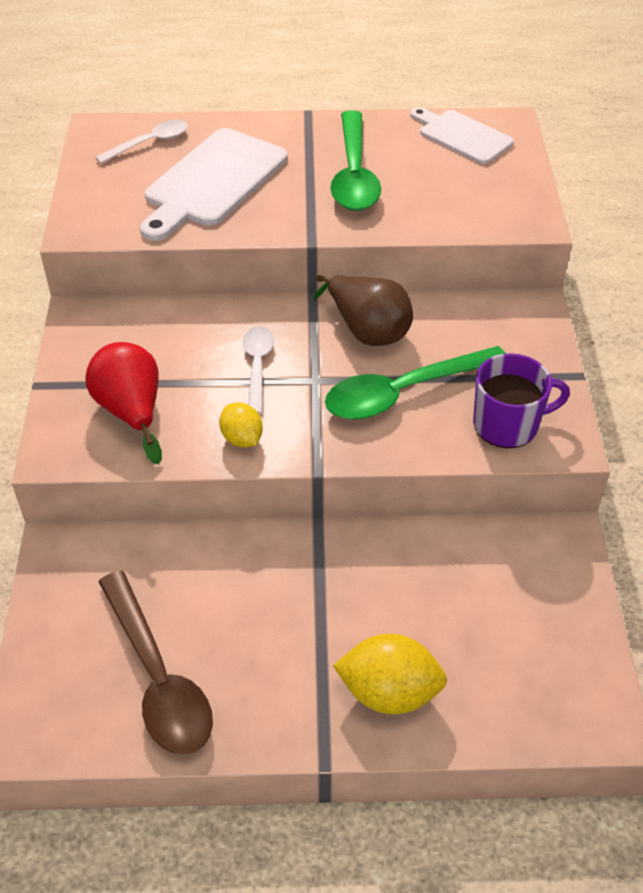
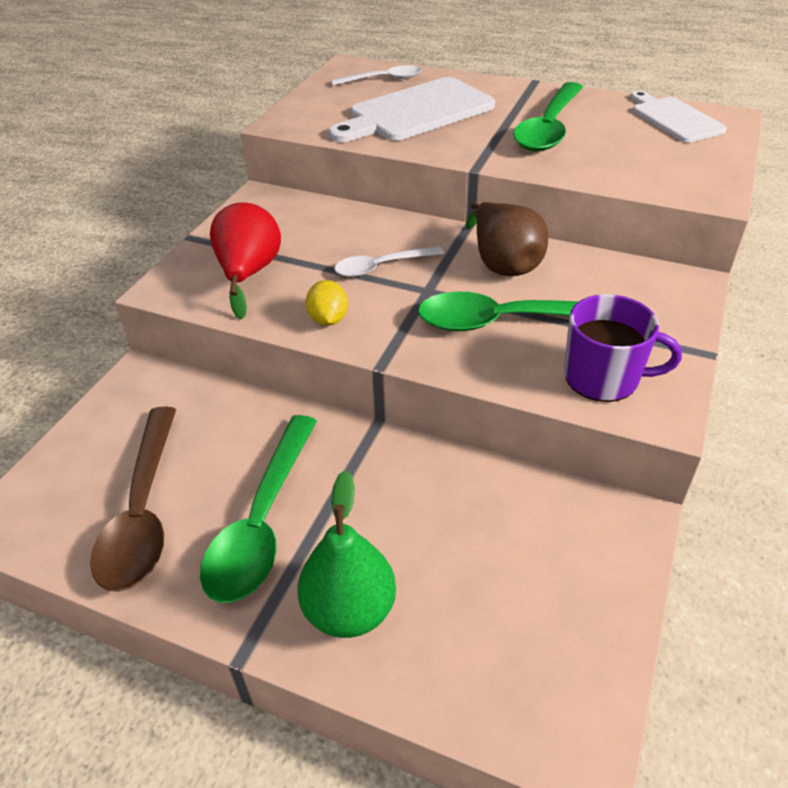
camera: 25 degrees right, 5 degrees down
white spoon [243,326,274,414] -> white spoon turned 135 degrees counterclockwise [334,246,444,277]
yellow lemon [333,634,447,714] -> green pear [298,470,396,638]
none -> green spoon [200,415,317,603]

